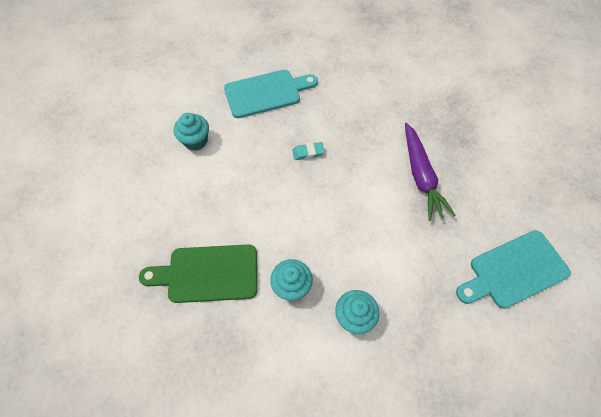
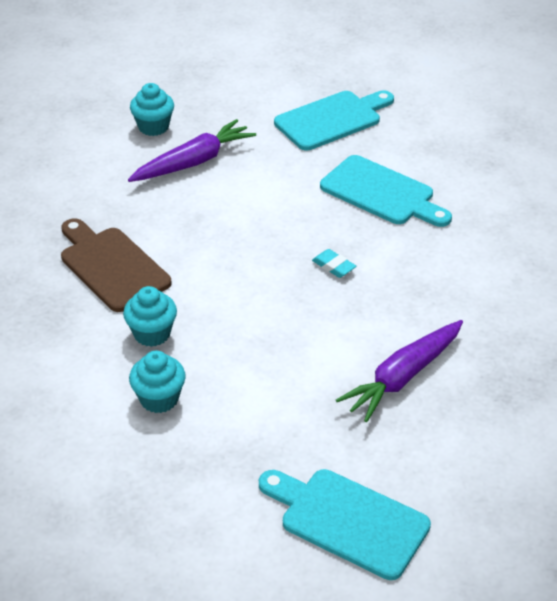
camera: 55 degrees right, 20 degrees down
green cutting board [139,244,257,303] -> brown cutting board [61,218,172,312]
turquoise cupcake [174,113,209,151] -> turquoise cupcake moved to [130,83,174,136]
none -> purple carrot [128,119,256,182]
none -> turquoise cutting board [274,90,394,150]

